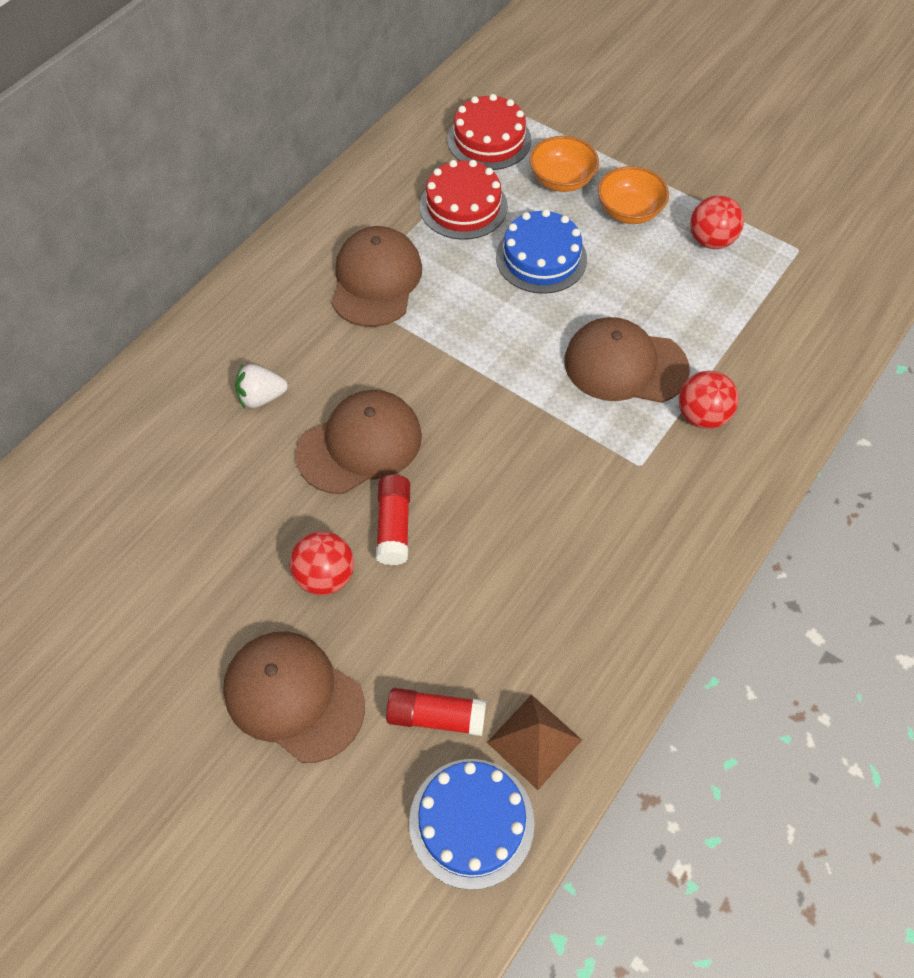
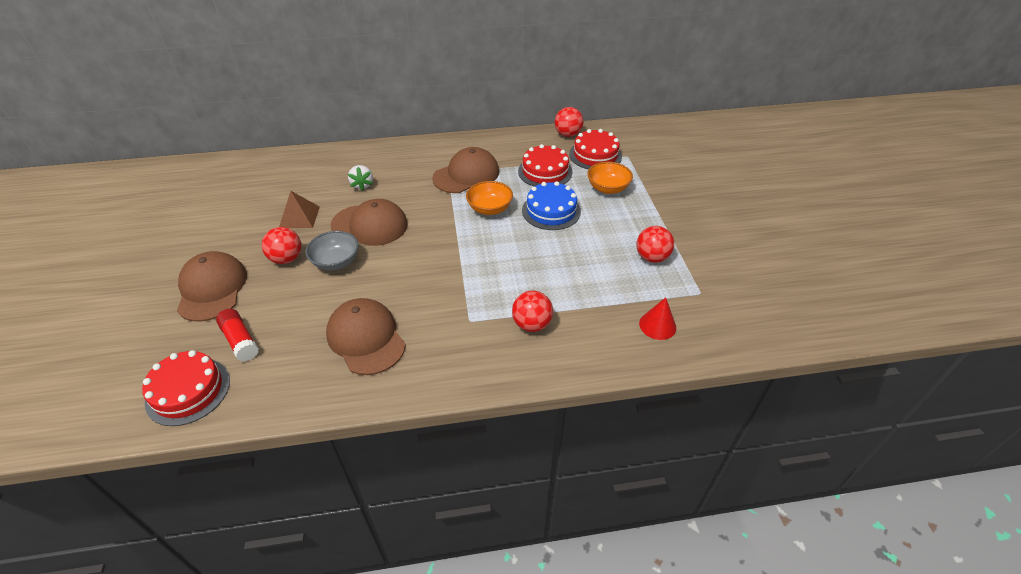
camera: 45 degrees right, 15 degrees down
white strawberry [235,363,288,409] -> white strawberry turned 135 degrees counterclockwise [348,165,373,191]
red glue stick [376,475,410,565] -> grey bowl [305,231,359,270]
blue cake [409,759,535,890] -> red cake [142,350,230,426]
brown pyramid [487,694,582,790] -> brown pyramid moved to [279,191,320,228]
brown cap [564,317,690,403] -> brown cap moved to [326,298,406,375]
orange bowl [598,166,669,224] -> orange bowl moved to [466,181,513,215]
none -> red ball [555,107,583,137]
none -> red cone [639,297,676,340]

